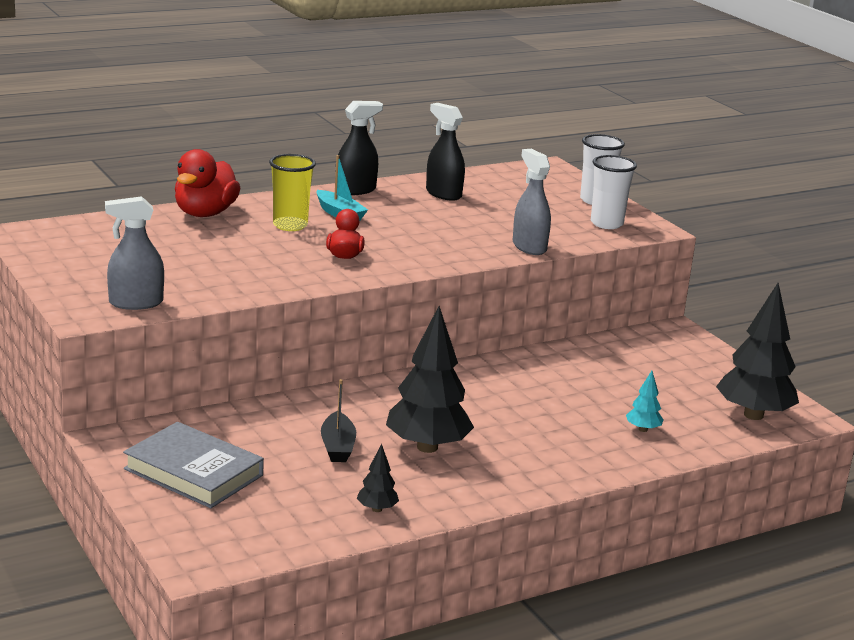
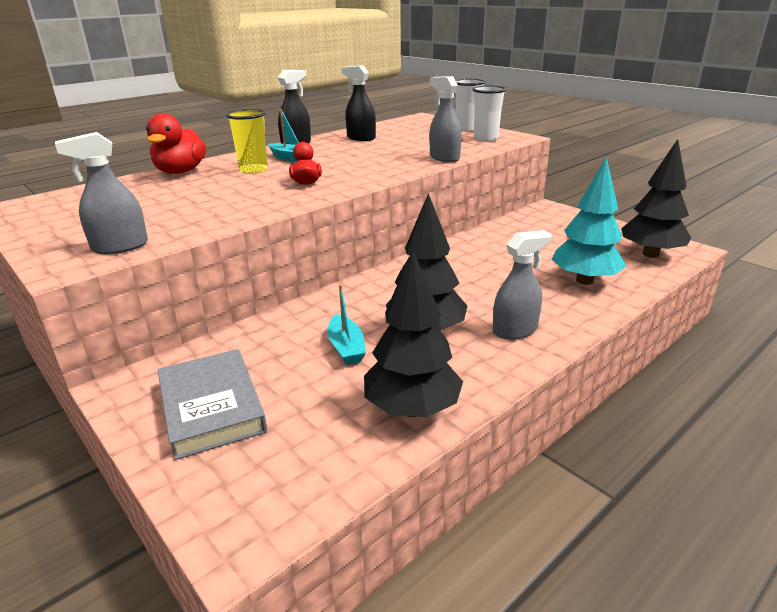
camera: 10 degrees left, 5 degrees up
grey book [123,422,264,508] -> grey book turned 45 degrees clockwise [158,349,267,460]
black boat [321,379,356,462] -> turquoise boat [328,284,366,365]
black tree [357,444,399,512] -> black tree [364,250,463,417], size x2.23
turquoise tree [626,371,664,432] -> turquoise tree [551,157,626,285], size x2.23
none -> grey spray bottle [493,230,552,340]

